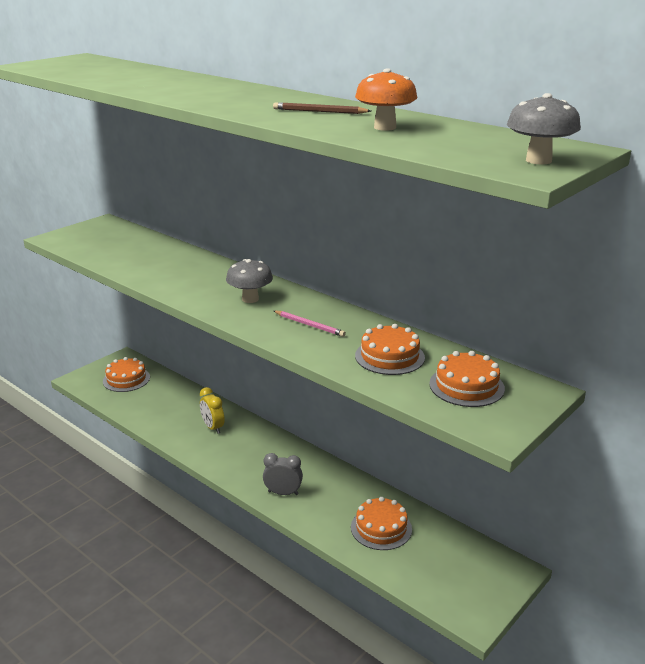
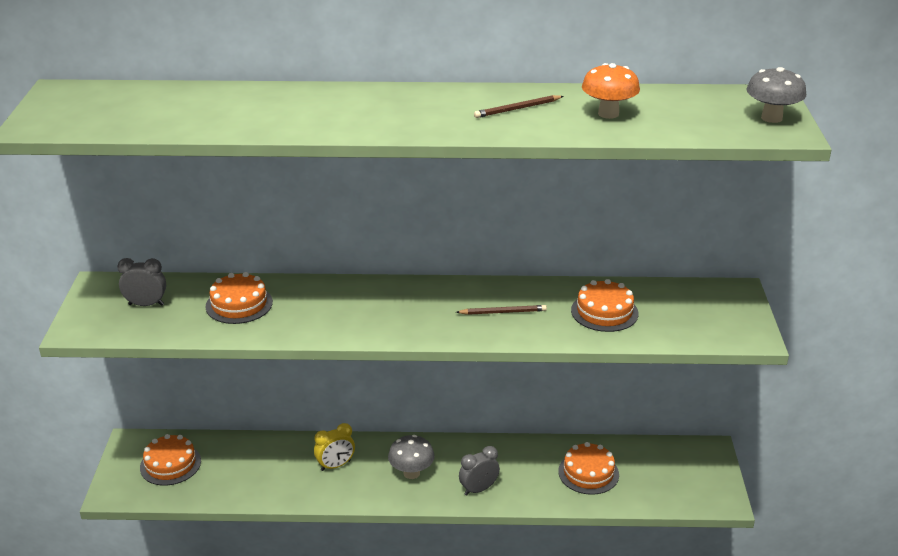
camera: 40 degrees left, 5 degrees up
yellow clock [200,387,225,434] -> yellow clock turned 45 degrees counterclockwise [314,423,355,471]
grey mushroom [226,259,273,303] -> grey mushroom moved to [388,435,435,479]
pink pencil [274,311,346,337] -> brown pencil [456,305,547,315]
orange cake [429,351,505,407] -> orange cake moved to [206,272,273,324]
none -> grey clock [117,258,166,306]

